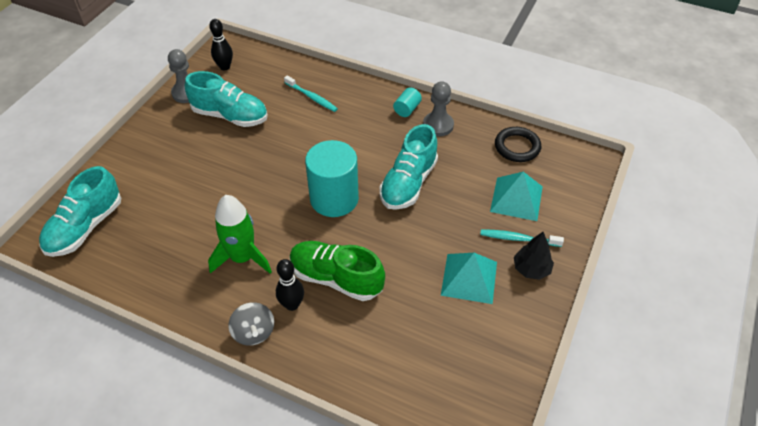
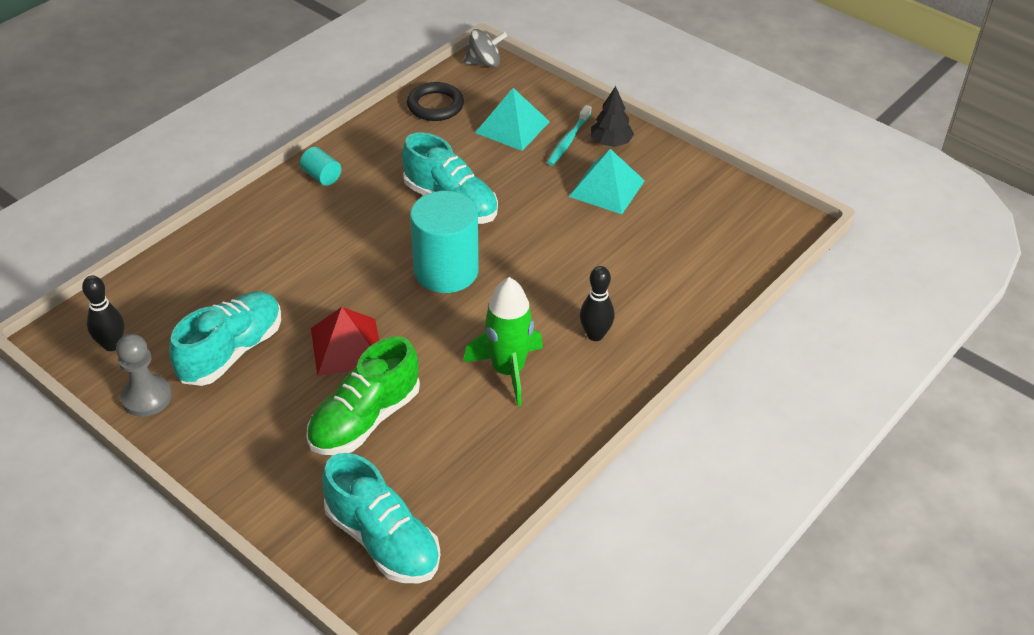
camera: 75 degrees left, 5 degrees down
grey spinning top [228,302,274,346] -> grey spinning top moved to [463,29,507,67]
turquoise toothbrush [284,75,338,112] -> none
green shoe [290,241,385,301] -> green shoe moved to [306,336,420,455]
grey pawn [423,81,454,136] -> none
none -> red pyramid [311,307,379,376]

